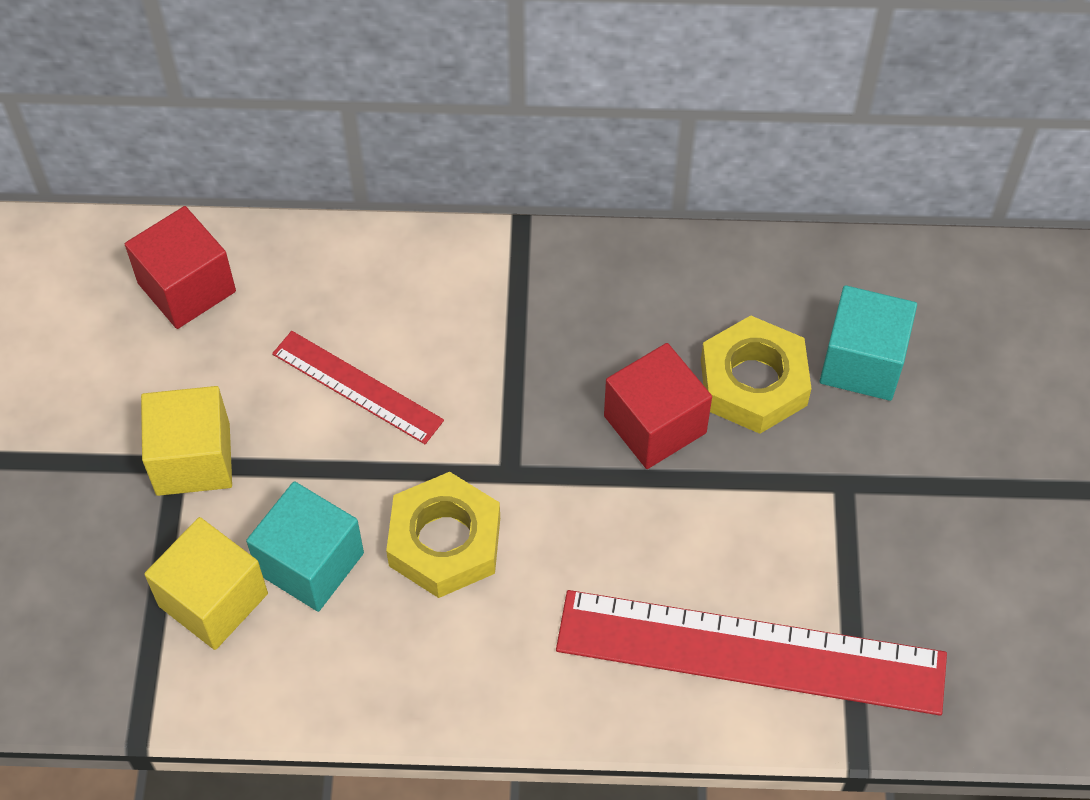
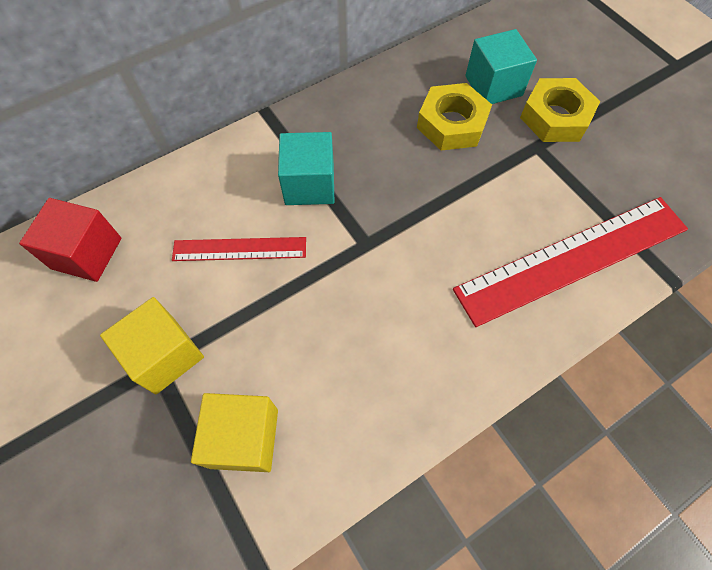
camera: 35 degrees left, 5 degrees up
turquoise cube [246,481,364,612] -> turquoise cube moved to [278,132,334,205]
yellow nut [386,472,500,598] -> yellow nut moved to [520,78,600,142]
red cube [604,343,712,469] -> none

